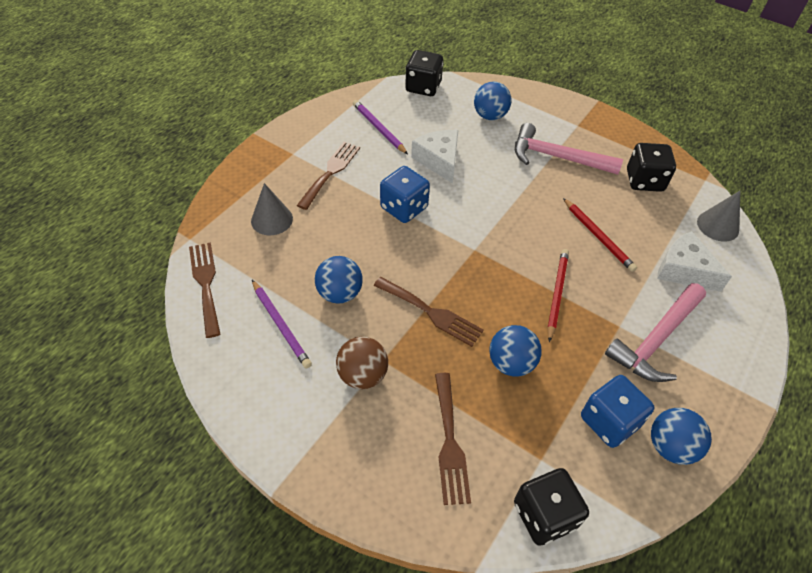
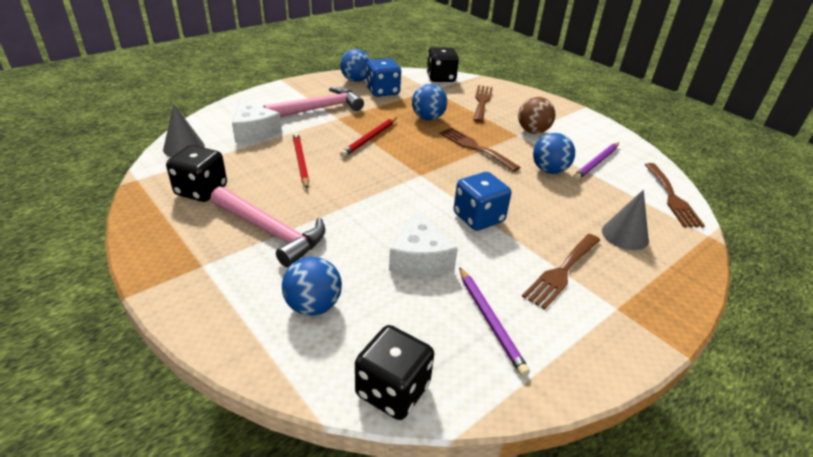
camera: 165 degrees left, 15 degrees down
purple pencil [252,280,312,368] -> purple pencil turned 120 degrees counterclockwise [573,142,619,180]

